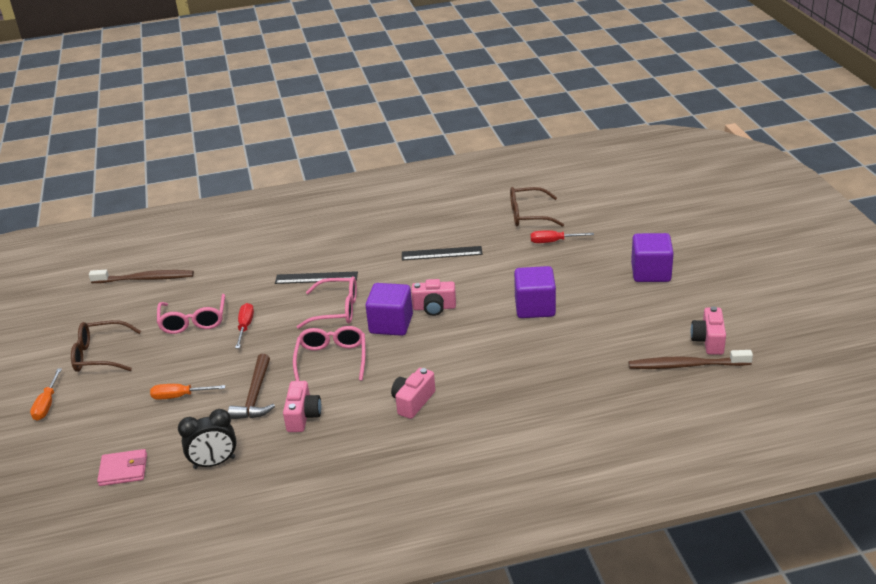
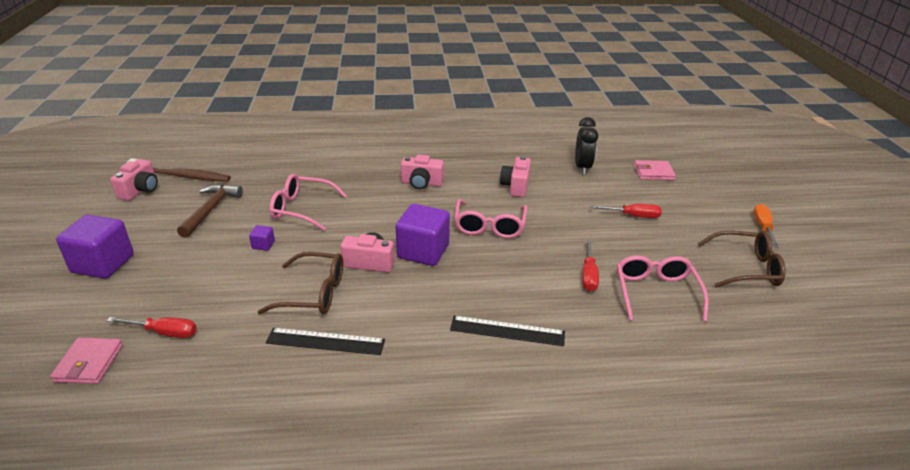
camera: 175 degrees left, 0 degrees up
brown toothbrush [89,270,194,283] -> none
orange screwdriver [150,384,226,400] -> red screwdriver [590,204,662,218]
black clock [178,409,237,469] -> black clock turned 105 degrees clockwise [575,117,598,175]
brown hammer [228,354,275,419] -> brown hammer moved to [177,184,243,238]
pink glasses [297,276,357,329] -> pink glasses moved to [269,174,347,231]
pink camera [391,368,435,419] -> pink camera turned 60 degrees clockwise [401,155,444,190]
brown glasses [510,187,564,227] -> brown glasses moved to [258,252,343,314]
purple cube [514,266,556,318] -> purple cube [249,225,275,251], size x0.43
none -> pink wallet [50,338,123,384]

